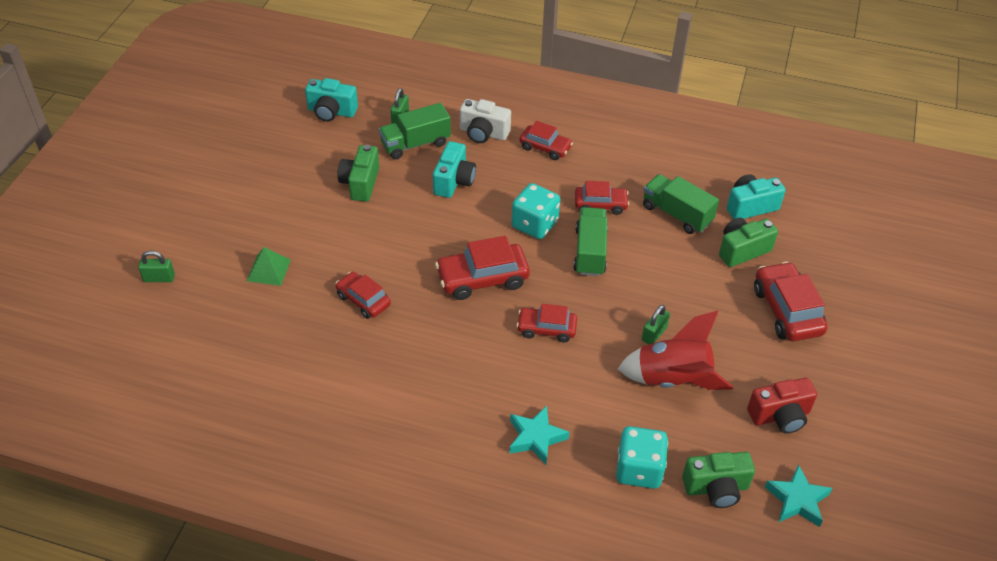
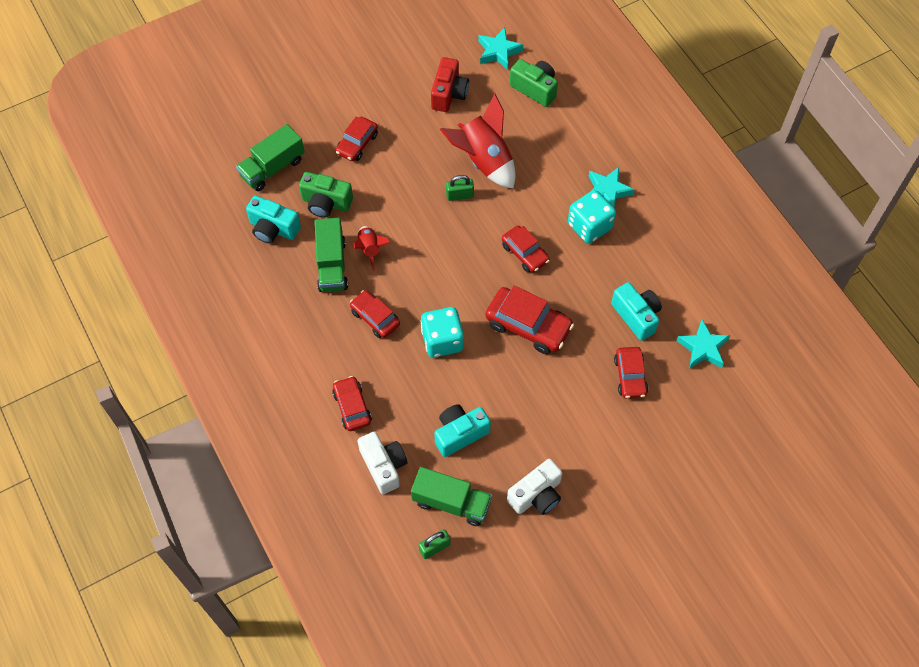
camera: 135 degrees left, 15 degrees up
green padlock [138,251,175,282] -> none
green pyramid [247,247,291,286] -> none
turquoise camera [305,78,358,122] -> turquoise camera moved to [611,282,662,341]
green camera [338,145,379,202] -> white camera [507,459,562,515]
green truck [573,207,608,276] -> green truck moved to [236,124,305,191]
turquoise dice [616,426,668,489] -> turquoise dice moved to [568,190,616,244]
red camera [747,378,817,434] -> red camera turned 75 degrees clockwise [431,57,469,112]
red car [754,262,828,341] -> red car [336,116,378,161], size x0.64
none -> red rocket [353,226,390,271]
none -> turquoise star [676,319,730,369]

